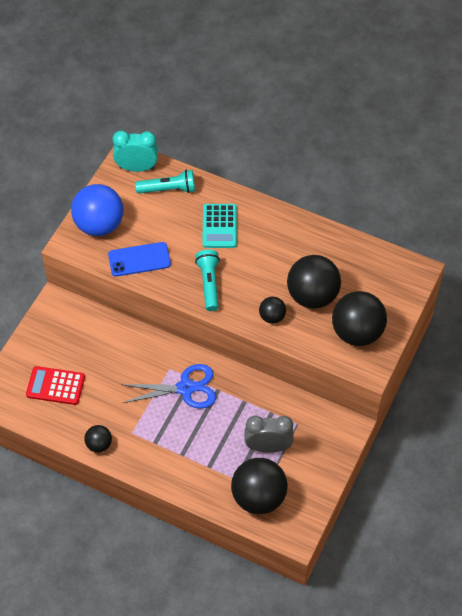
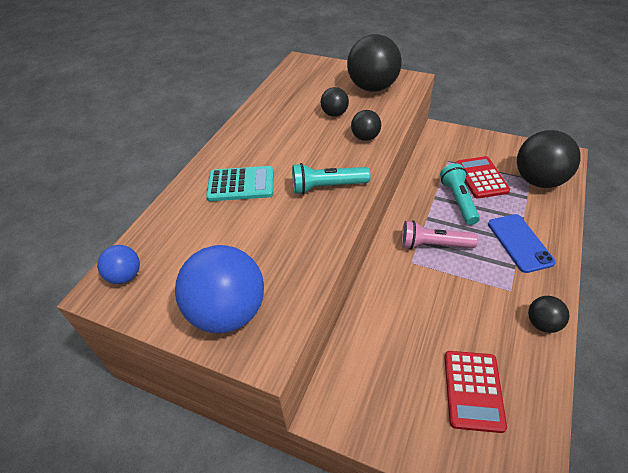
camera: 90 degrees left, 10 degrees down
blue phone [108,242,171,277] -> blue phone moved to [488,214,556,273]
turquoise clock [113,131,158,172] -> blue ball [97,245,140,284]
blue scissors [121,364,216,409] -> pink flashlight [402,220,478,249]
turquoise flashlight [135,170,195,194] -> turquoise flashlight moved to [440,163,480,225]
grey clock [245,415,294,453] -> red calculator [456,156,510,199]
black ball [287,255,341,309] -> black ball [321,87,349,117], size x0.50

